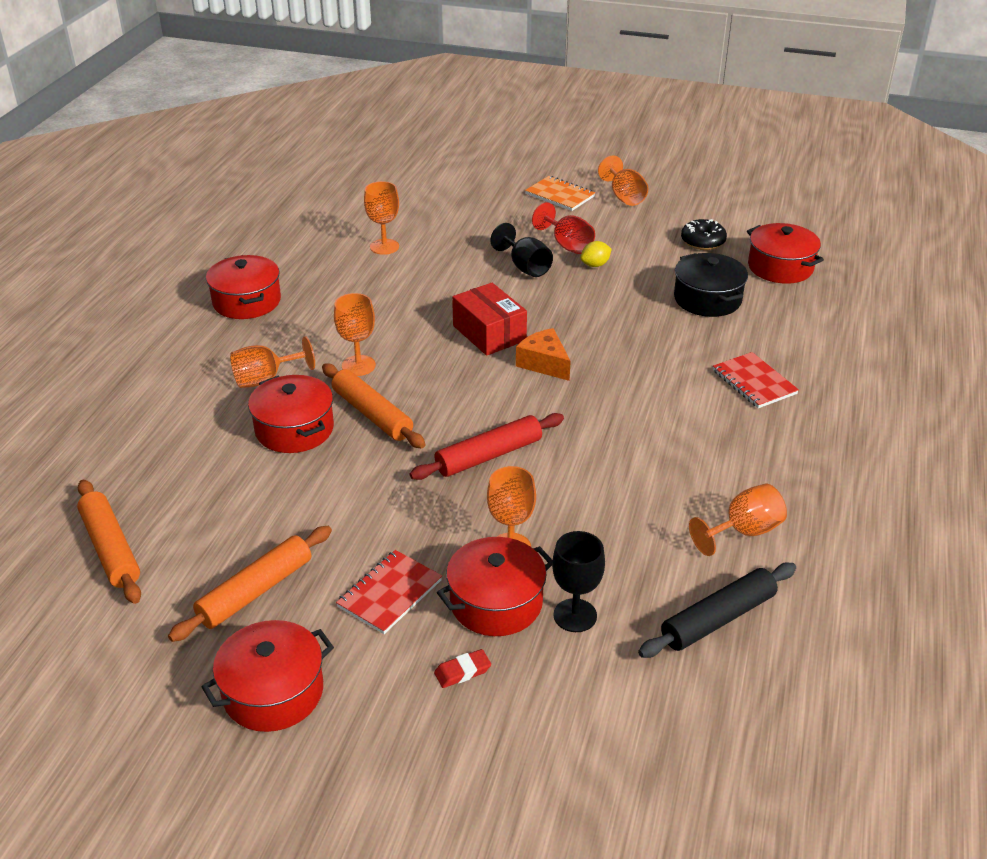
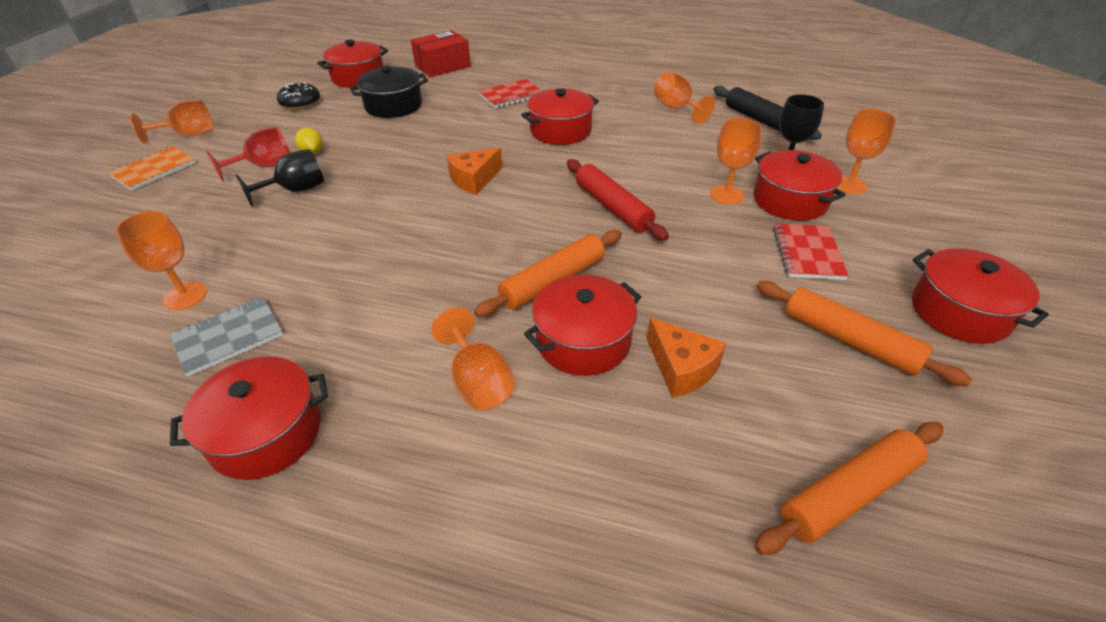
camera: 90 degrees left, 5 degrees up
orange goblet [334,293,376,376] -> orange goblet moved to [836,109,896,194]
red notebook [336,550,442,634] -> red notebook turned 60 degrees clockwise [773,223,849,280]
red eraser [434,649,491,688] -> none
red box [452,283,527,356] -> red box moved to [411,30,471,77]
none -> grey notebook [170,297,283,377]
none -> red pot [521,88,599,145]
none -> orange cheese [647,317,726,398]

